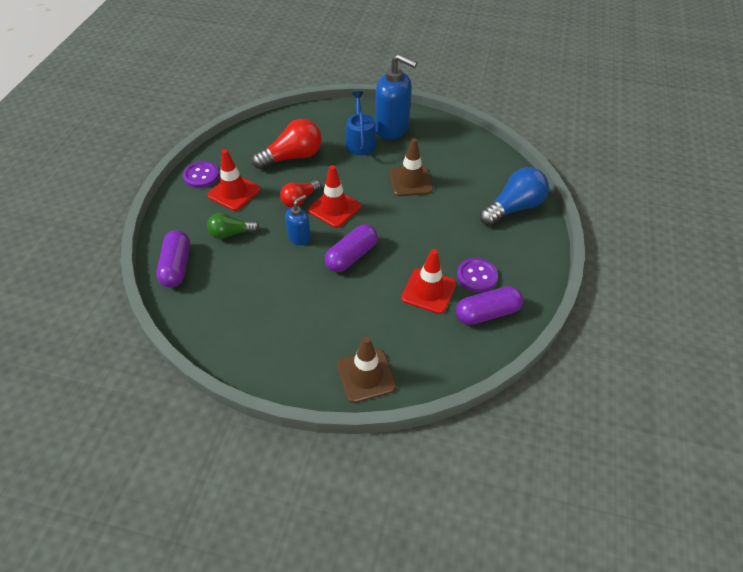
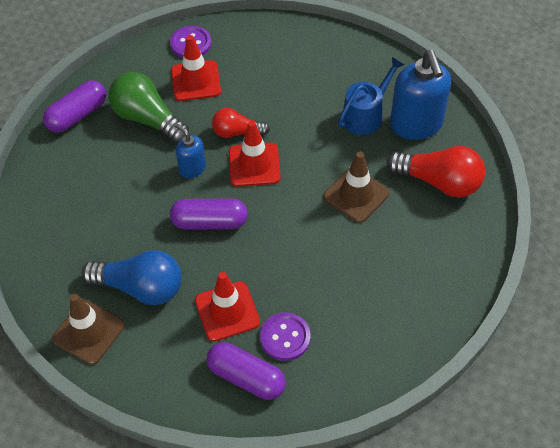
camera: 50 degrees right, 5 degrees up
green light bulb [207,213,259,239] -> green light bulb [109,72,189,143], size x1.63
red light bulb [252,119,322,170] -> red light bulb moved to [387,146,485,198]
blue soap dispenser [285,195,311,245] -> blue soap dispenser turned 135 degrees counterclockwise [175,123,206,178]
blue light bulb [480,167,549,226] -> blue light bulb moved to [82,250,182,305]

